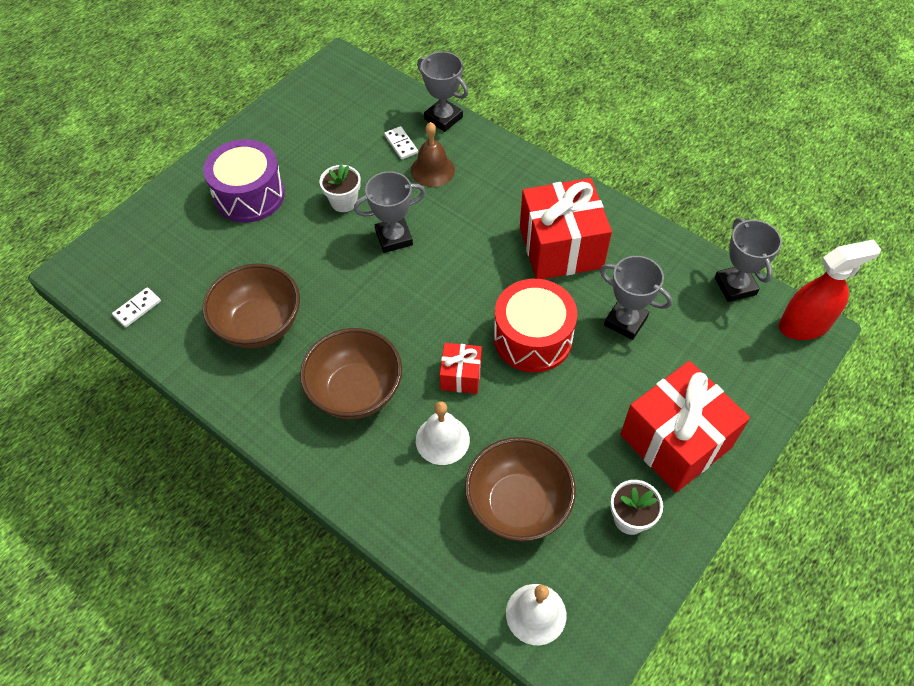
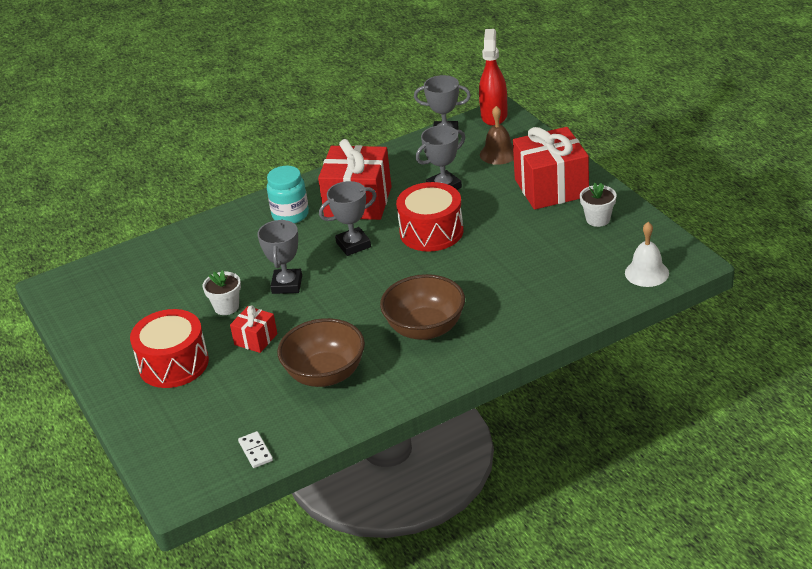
camera: 65 degrees left, 20 degrees down
purple drum [203,139,285,223] -> red drum [130,309,209,388]
white domino [384,126,418,160] -> none
brown bell [411,122,455,187] -> brown bell moved to [480,106,514,165]
white bell [416,401,470,465] -> none
grey trophy [417,51,468,132] -> grey trophy moved to [319,181,377,256]
red gift [440,343,482,394] -> red gift moved to [230,305,277,353]
brown bowl [465,437,576,542] -> none
none -> turquoise jar [267,166,309,224]

